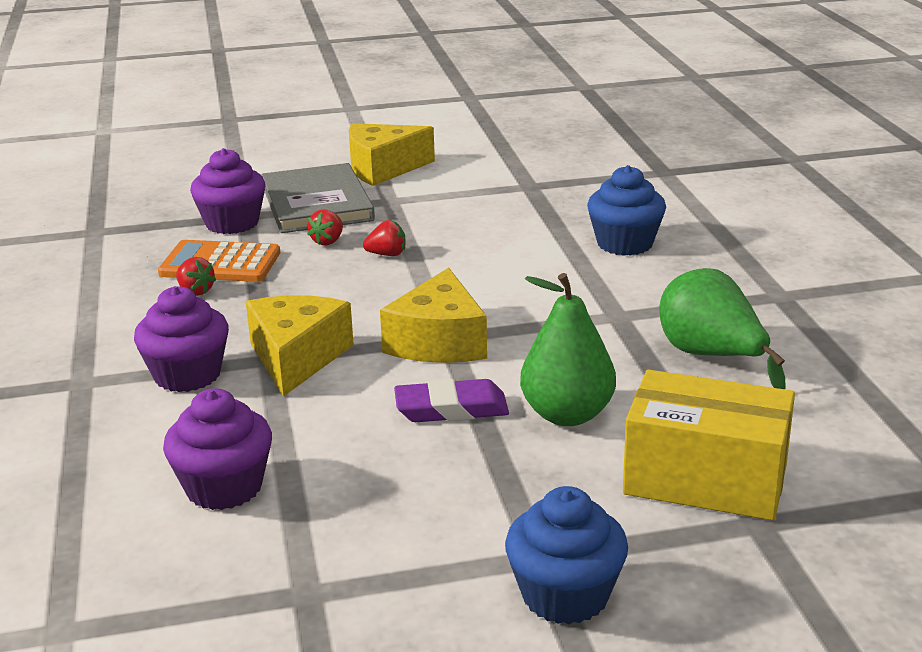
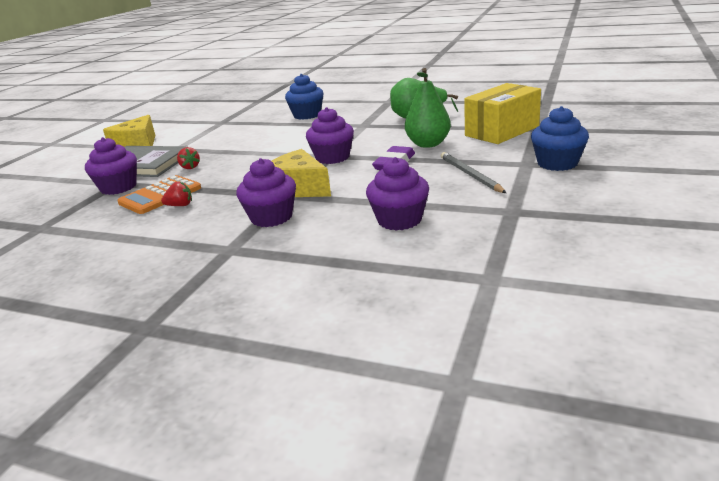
camera: 55 degrees left, 0 degrees up
red strawberry [363,220,406,256] -> none
yellow cheese [380,268,487,363] -> purple cupcake [306,107,354,164]
none -> grey pencil [441,152,506,193]

